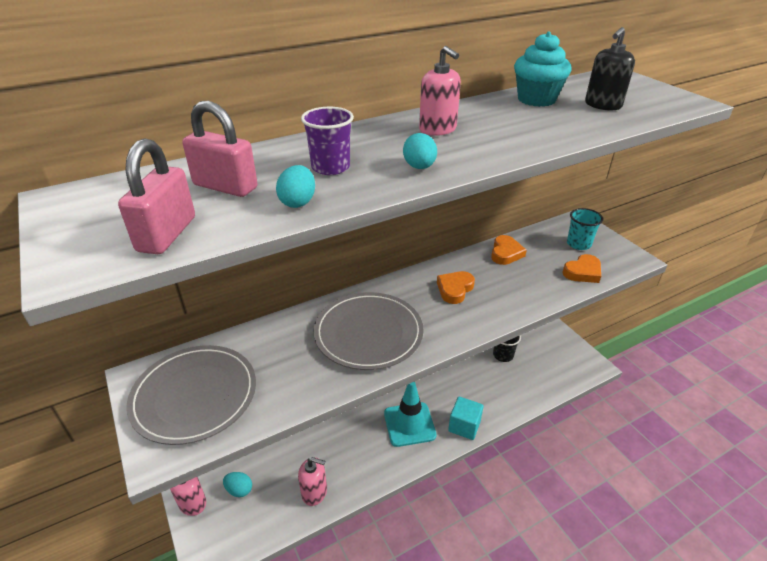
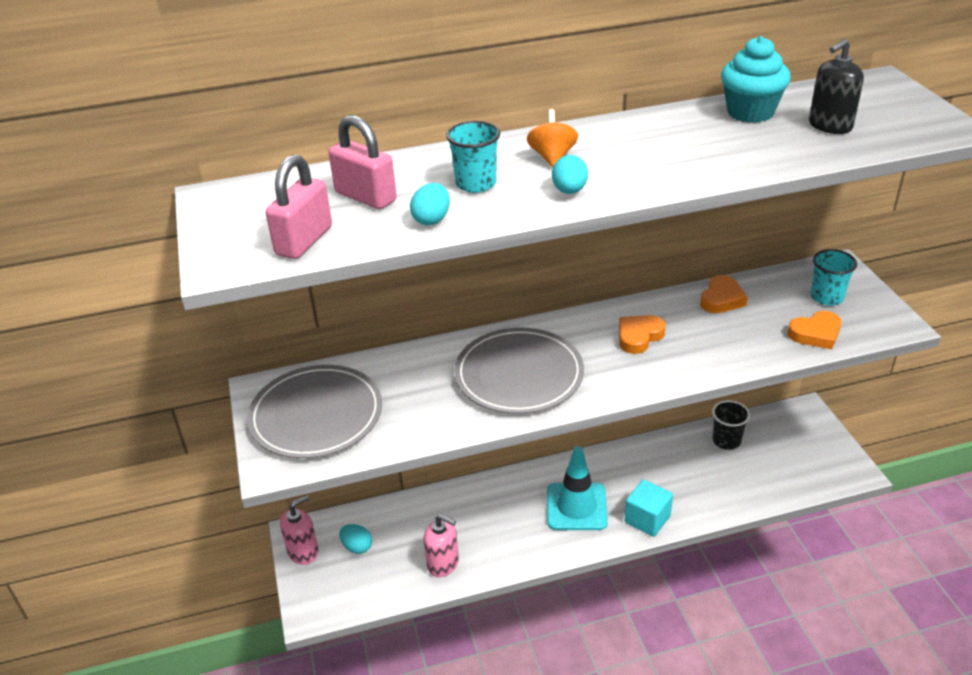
camera: 15 degrees right, 0 degrees up
purple cup [301,107,354,175] -> turquoise cup [446,121,500,193]
pink soap dispenser [419,46,461,136] -> none
none -> orange spinning top [527,109,578,167]

